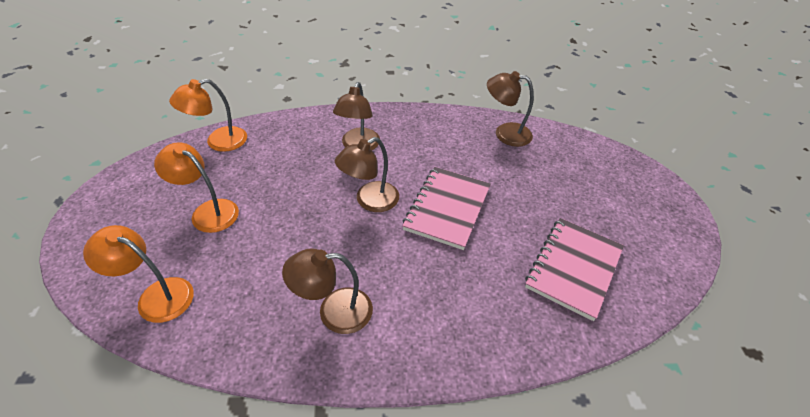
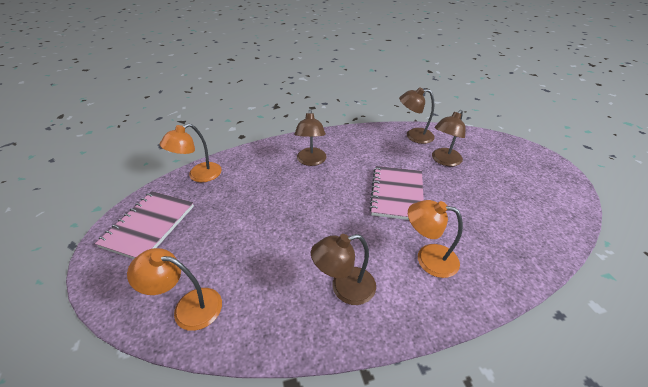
camera: 10 degrees left, 5 degrees down
orange lamp [154,142,239,233] -> orange lamp moved to [408,200,463,278]
brown lamp [335,137,399,212] -> brown lamp moved to [432,110,466,166]
pink notebook [525,218,624,321] -> pink notebook moved to [95,191,194,259]

